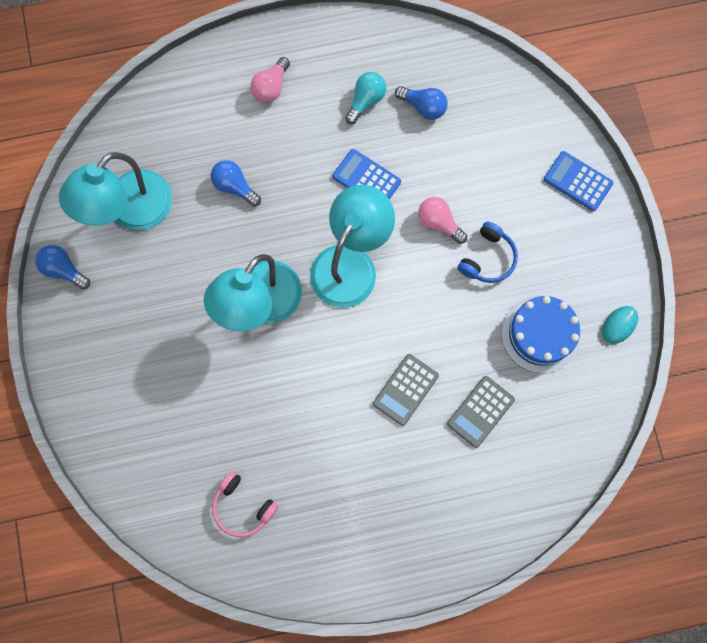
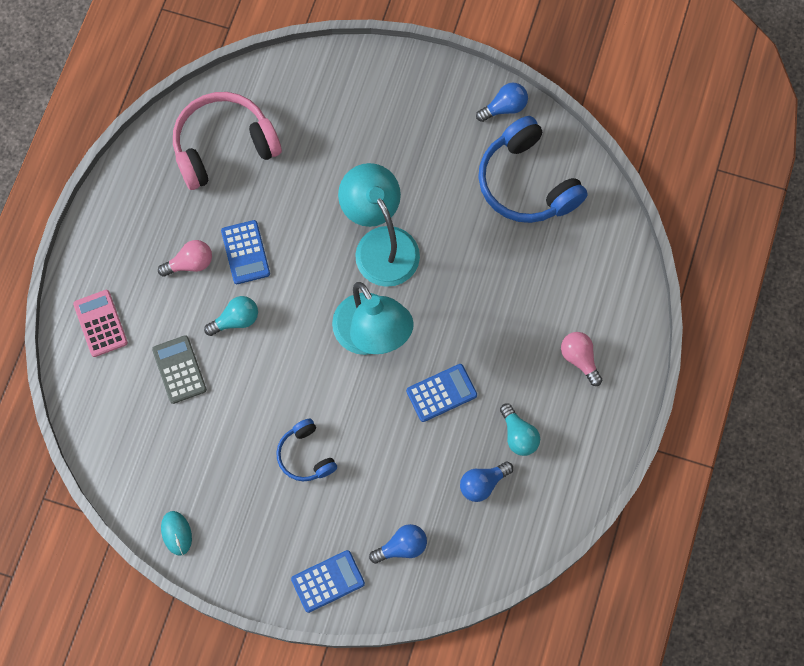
camera: 120 degrees right, 5 degrees down
turquoise lamp [59,152,172,231] -> blue headphones [478,116,588,223]
blue light bulb [211,160,261,206] -> blue light bulb moved to [369,524,427,564]
pink headphones [212,471,279,537] -> pink headphones [173,92,282,190], size x1.84
grey calculator [373,354,439,426] -> turquoise light bulb [204,296,258,336]
pink light bulb [418,197,467,244] -> pink light bulb moved to [158,240,212,277]
blue cake [501,296,581,373] -> none
none -> pink calculator [73,290,128,357]
none -> blue calculator [221,220,270,284]

